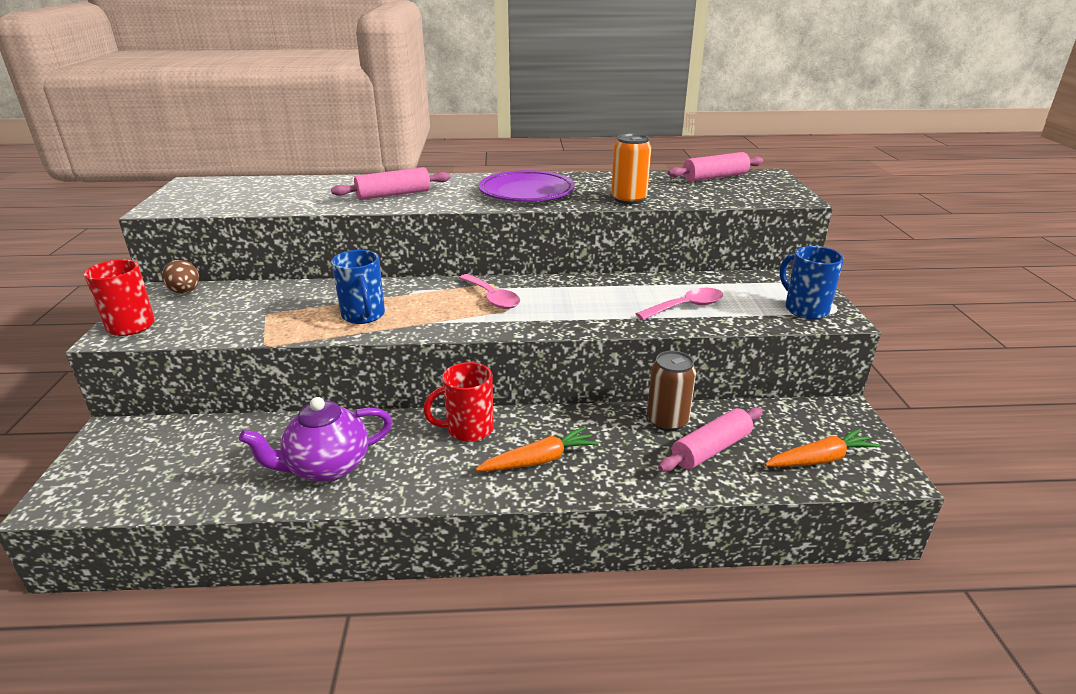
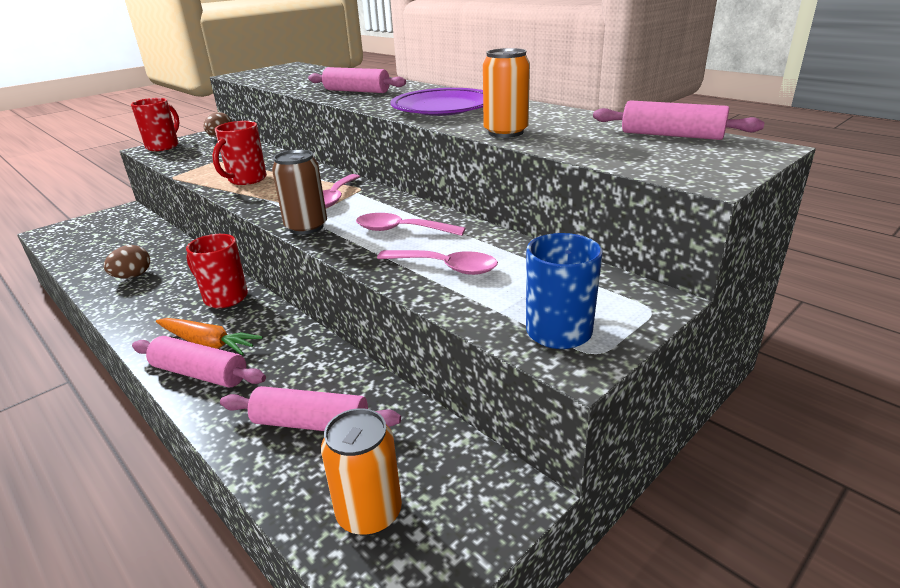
camera: 50 degrees right, 0 degrees up
purple teapot [239,397,392,482] -> brown egg [104,245,150,278]
blue mug [331,250,385,324] -> red mug [212,121,267,185]
brown can [647,351,696,431] -> brown can moved to [272,150,327,235]
orange carrot [765,429,881,467] -> orange can [321,408,402,536]
none -> pink rolling pin [132,336,266,387]
none -> pink spoon [356,213,465,236]

